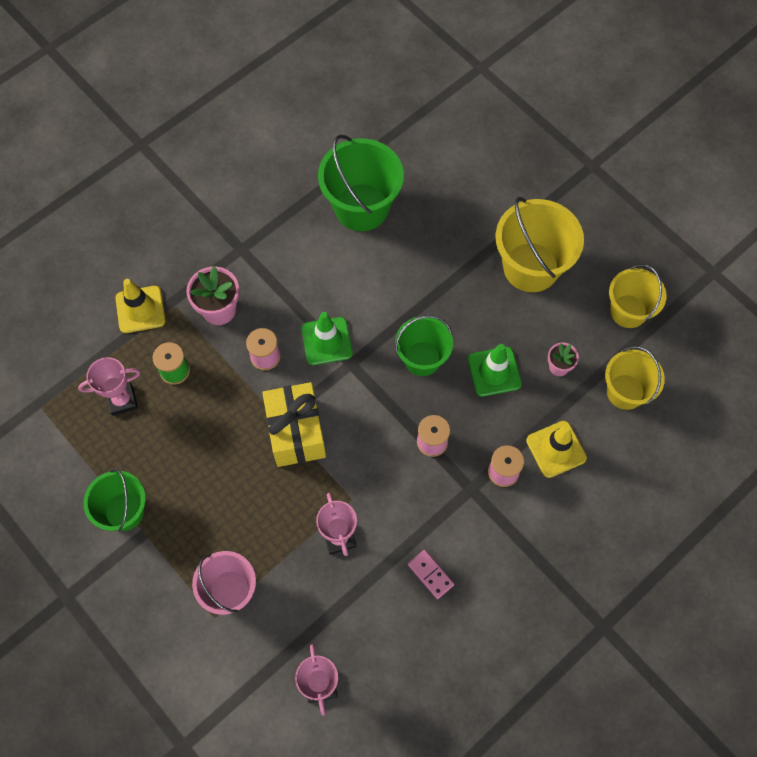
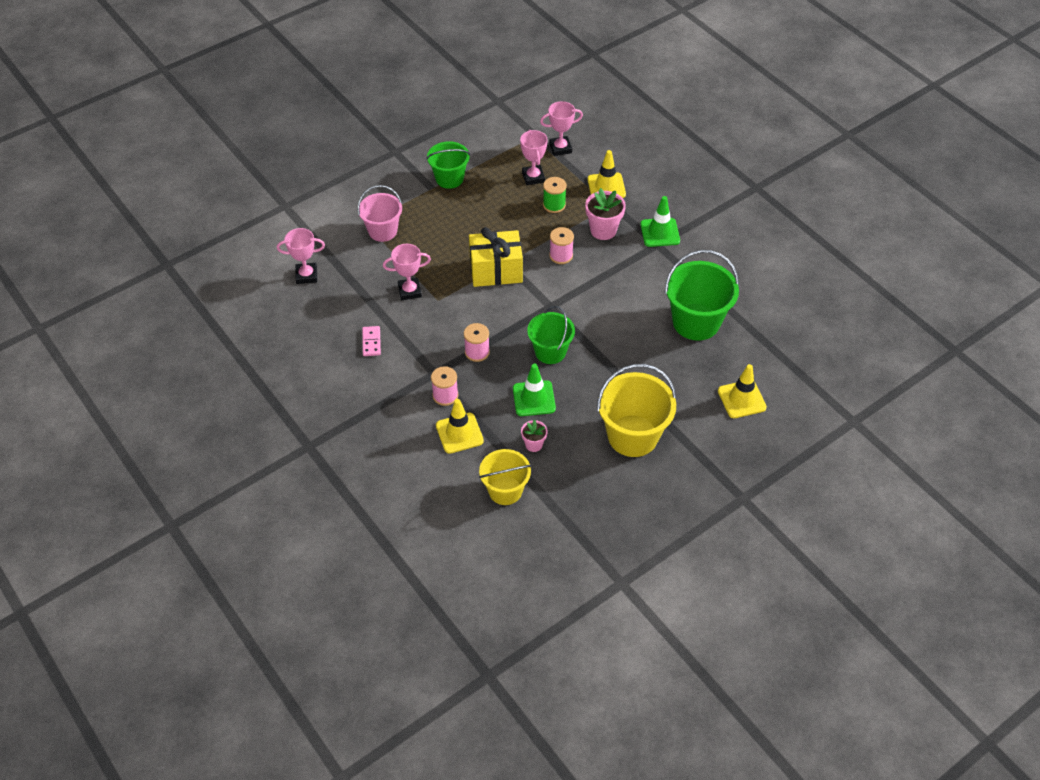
camera: 95 degrees right, 15 degrees down
green traffic cone [301,312,353,365] -> green traffic cone moved to [640,196,680,247]
pink domino [408,550,454,599] -> pink domino turned 60 degrees counterclockwise [362,326,381,356]
yellow bucket [609,264,667,328] -> none
none -> pink trophy [540,101,583,156]
none -> yellow traffic cone [718,364,767,418]

